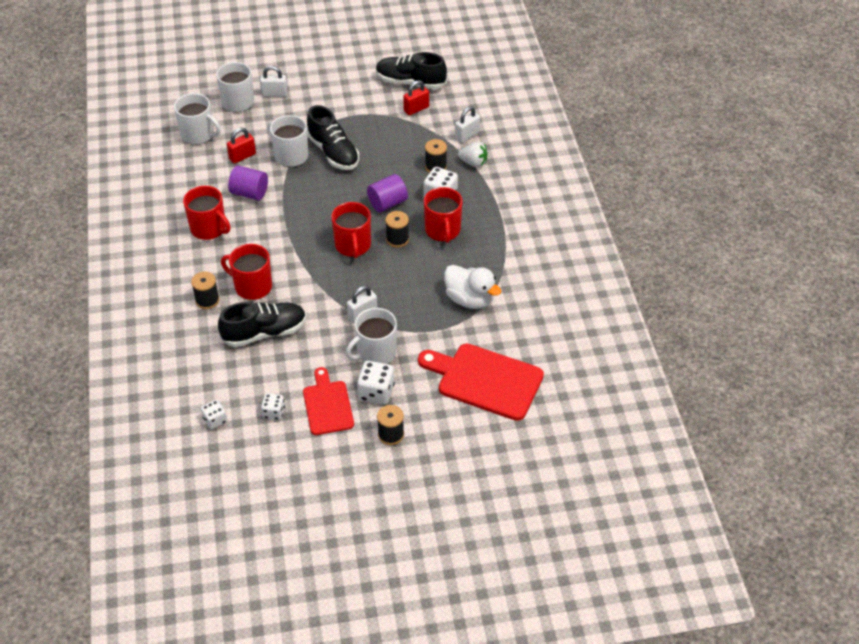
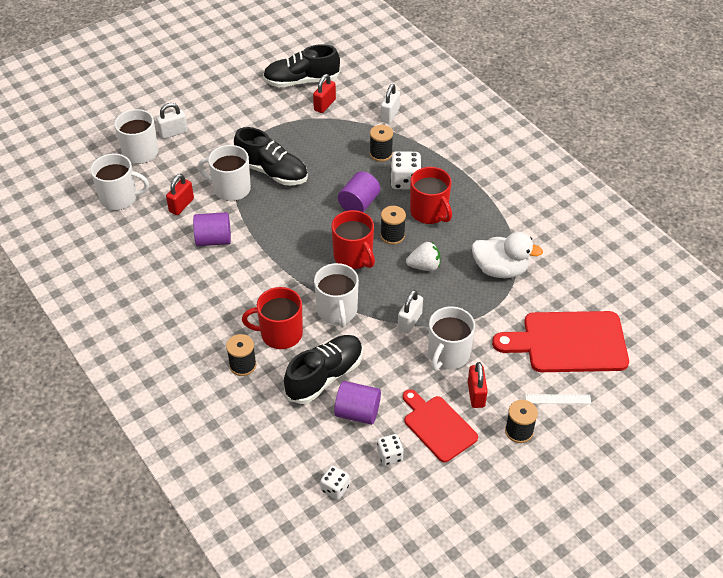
camera: 25 degrees left, 0 degrees up
red mug [183,186,230,240] -> none
white dice [357,361,395,405] -> red padlock [468,362,488,408]
white strawberry [458,142,488,168] -> white strawberry moved to [406,242,441,271]
none -> white mug [314,263,359,328]
none -> purple cylinder [334,381,381,425]
none -> white ruler [525,394,591,404]

